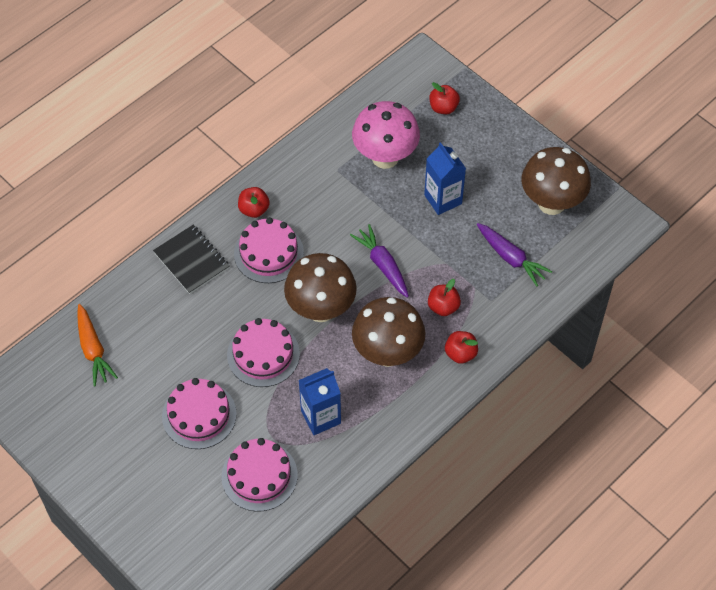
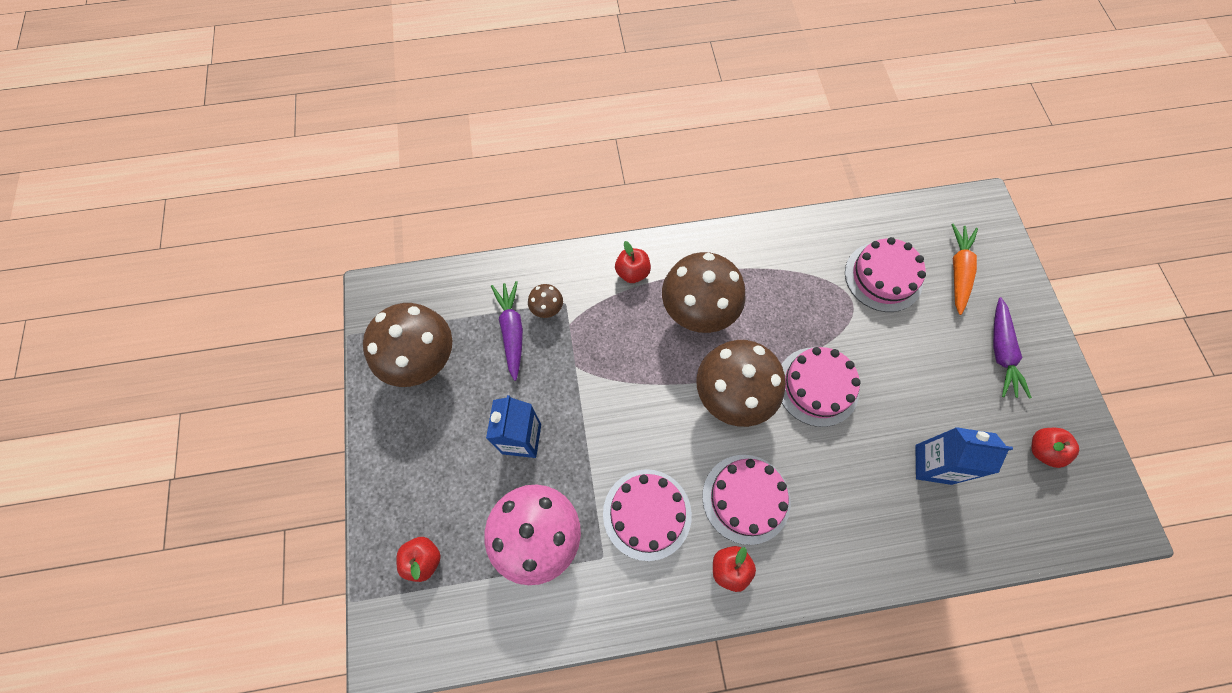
camera: 145 degrees left, 10 degrees up
orange carrot [77,304,118,386] -> orange carrot moved to [951,223,978,315]
black notebook [153,225,229,294] -> none
pink cake [162,378,237,449] -> pink cake moved to [603,469,692,561]
blue carton [299,368,341,435] -> blue carton moved to [915,427,1013,485]
purple carrot [350,224,409,298] -> purple carrot moved to [993,297,1032,399]
red apple [428,279,461,316] -> red apple moved to [1032,428,1079,468]
none -> brown mushroom [528,284,563,318]

